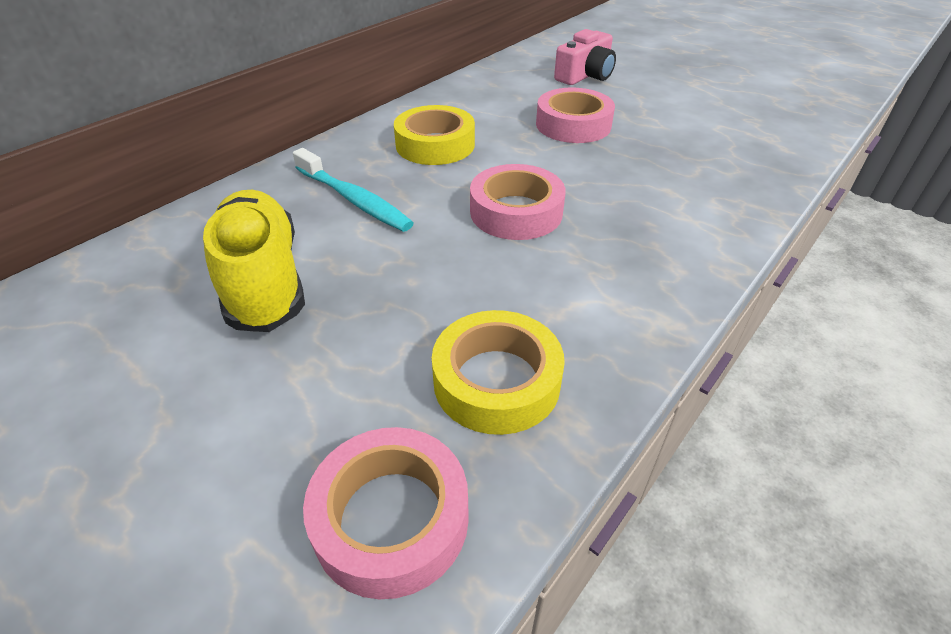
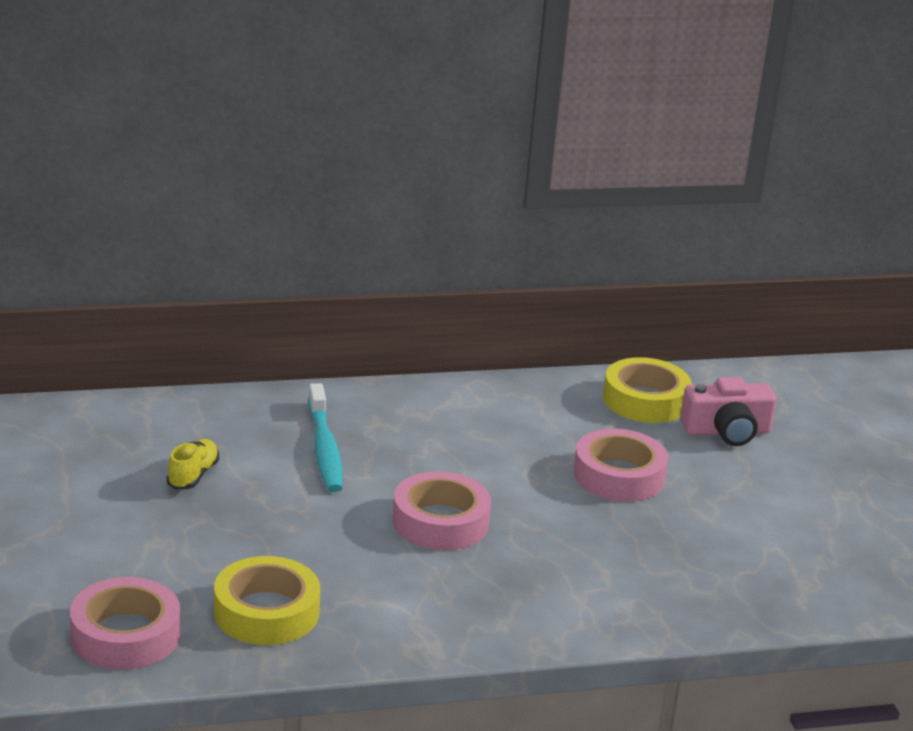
camera: 35 degrees right, 15 degrees down
yellow shoe [203,190,305,332] -> yellow shoe [166,439,219,490], size x0.47
yellow tape [394,105,475,165] -> yellow tape moved to [603,357,692,423]

